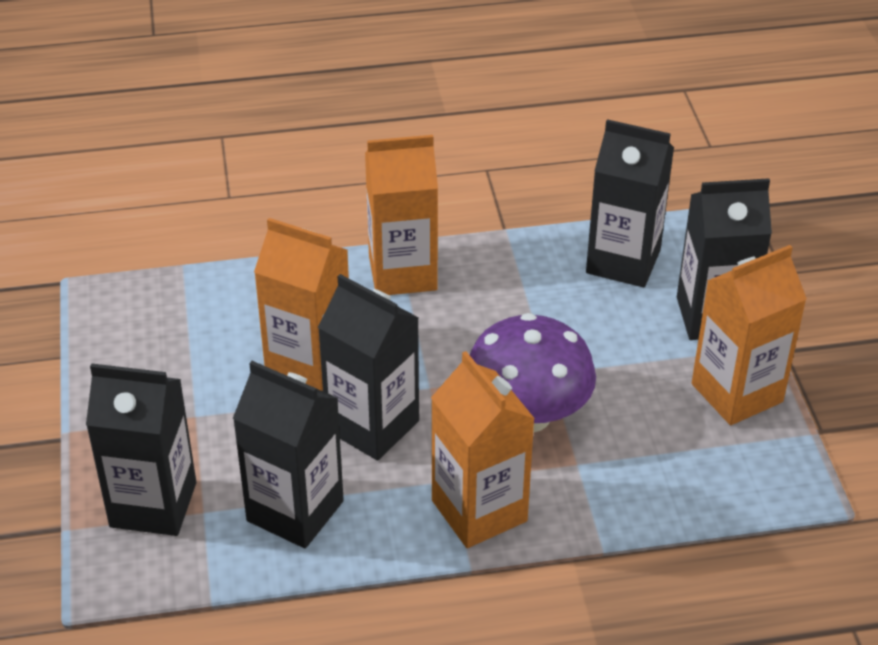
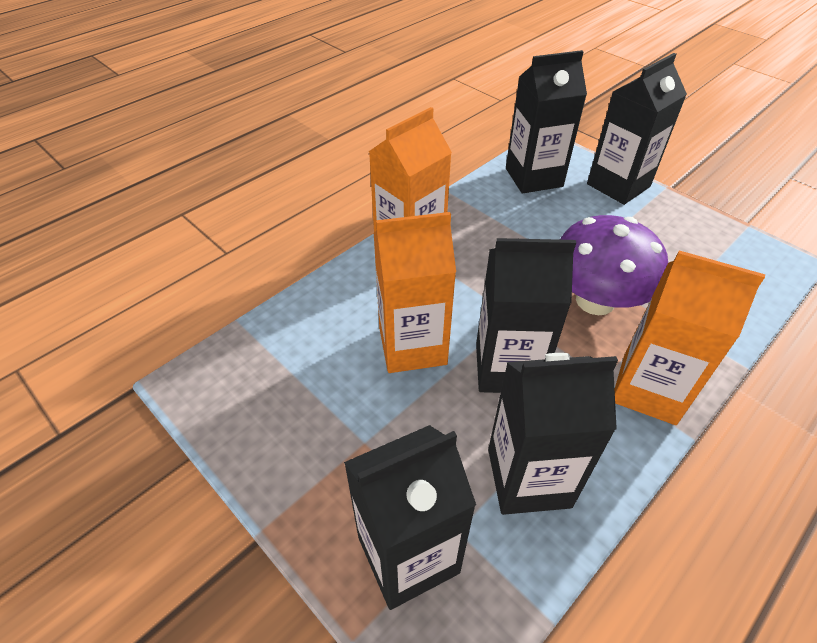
camera: 35 degrees left, 5 degrees up
orange carton [692,245,807,425] -> none

